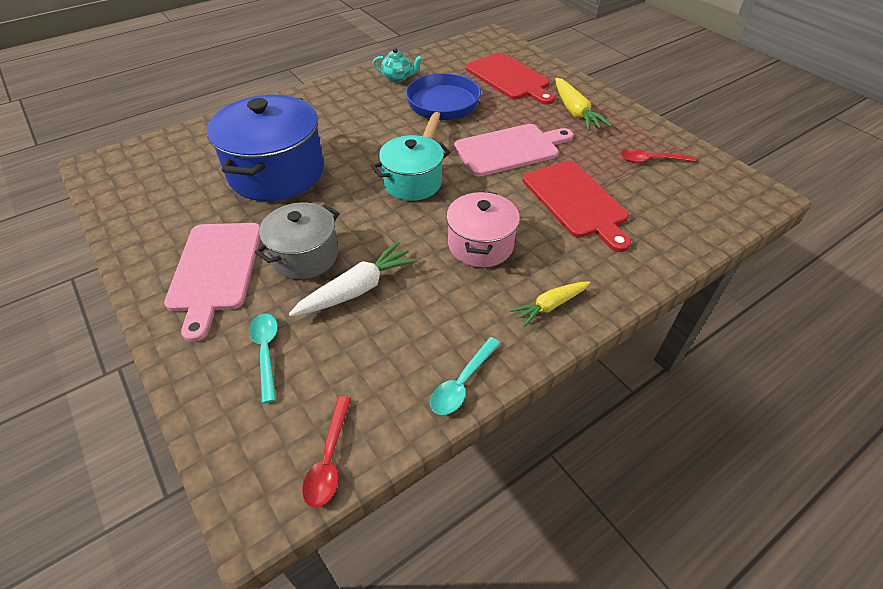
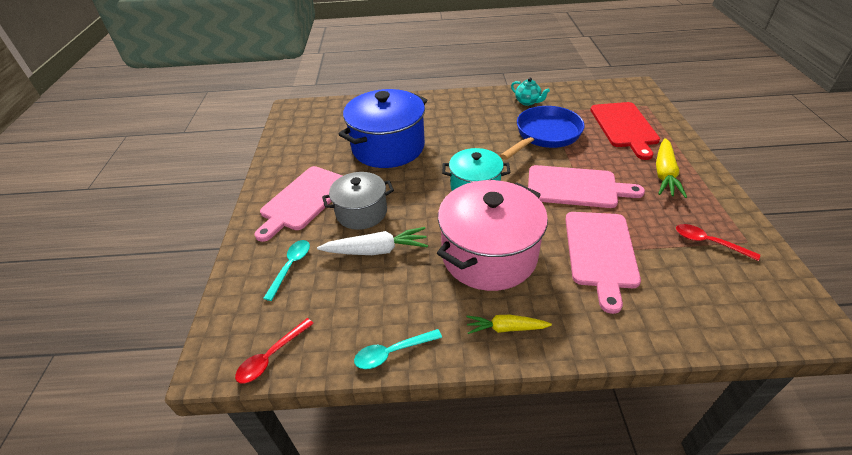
camera: 35 degrees right, 5 degrees down
pink pot [446,191,520,267] -> pink pot [437,180,548,291], size x1.65
red cutting board [523,161,631,252] -> pink cutting board [565,212,641,314]

